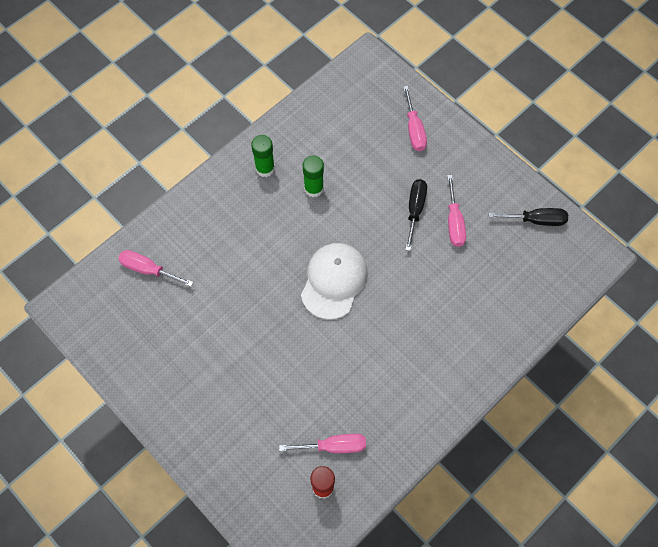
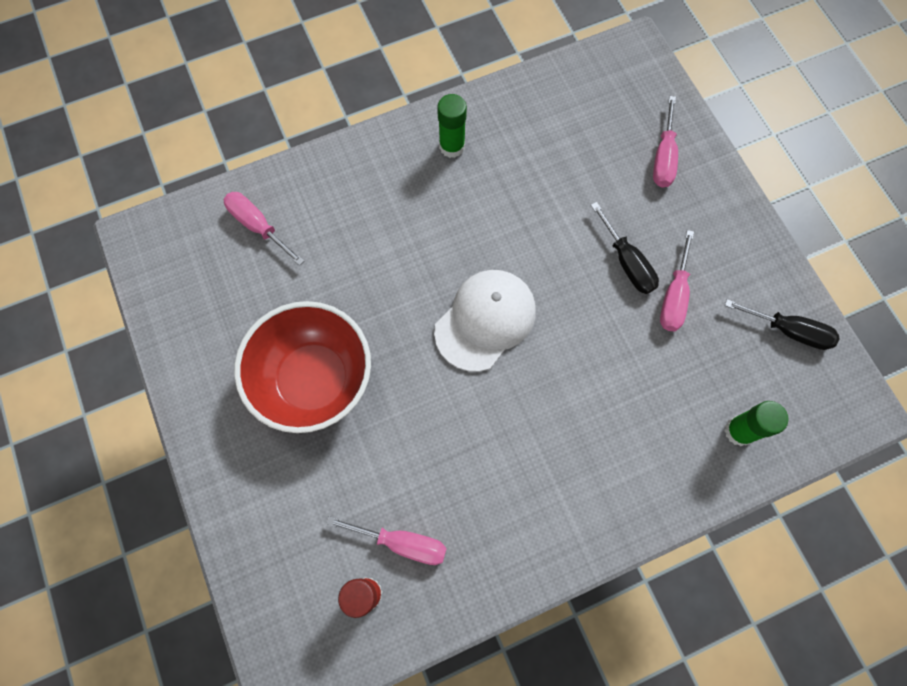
camera: 20 degrees right, 5 degrees up
green glue stick [303,156,324,197] -> green glue stick moved to [725,401,789,446]
black screwdriver [405,179,427,251] -> black screwdriver turned 120 degrees clockwise [591,202,659,294]
none -> red bowl [234,301,371,433]

